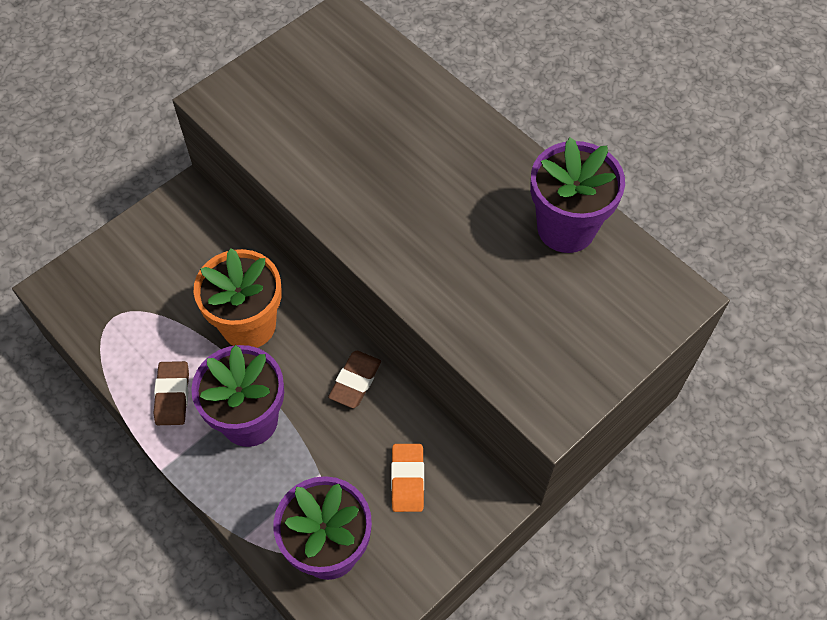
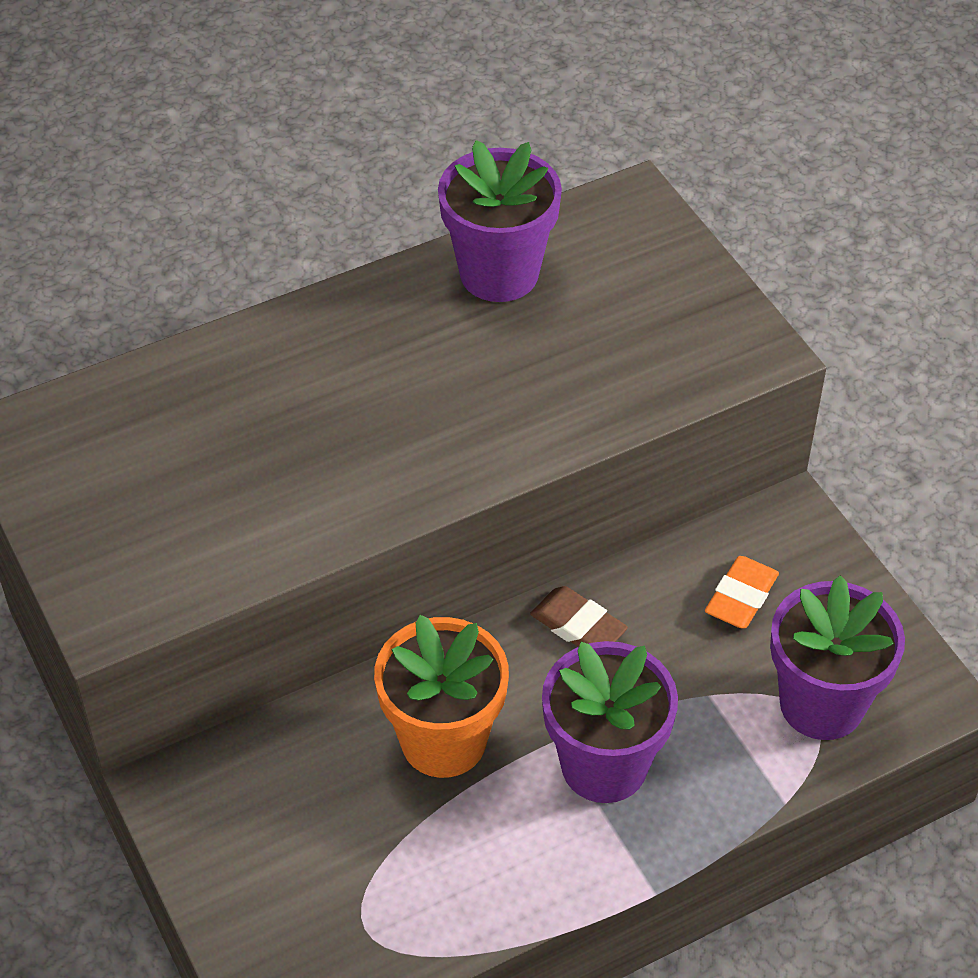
camera: 75 degrees left, 10 degrees down
brown eraser [153,361,189,425] -> none
orange eraser [391,444,424,512] -> orange eraser turned 75 degrees counterclockwise [705,556,779,629]

